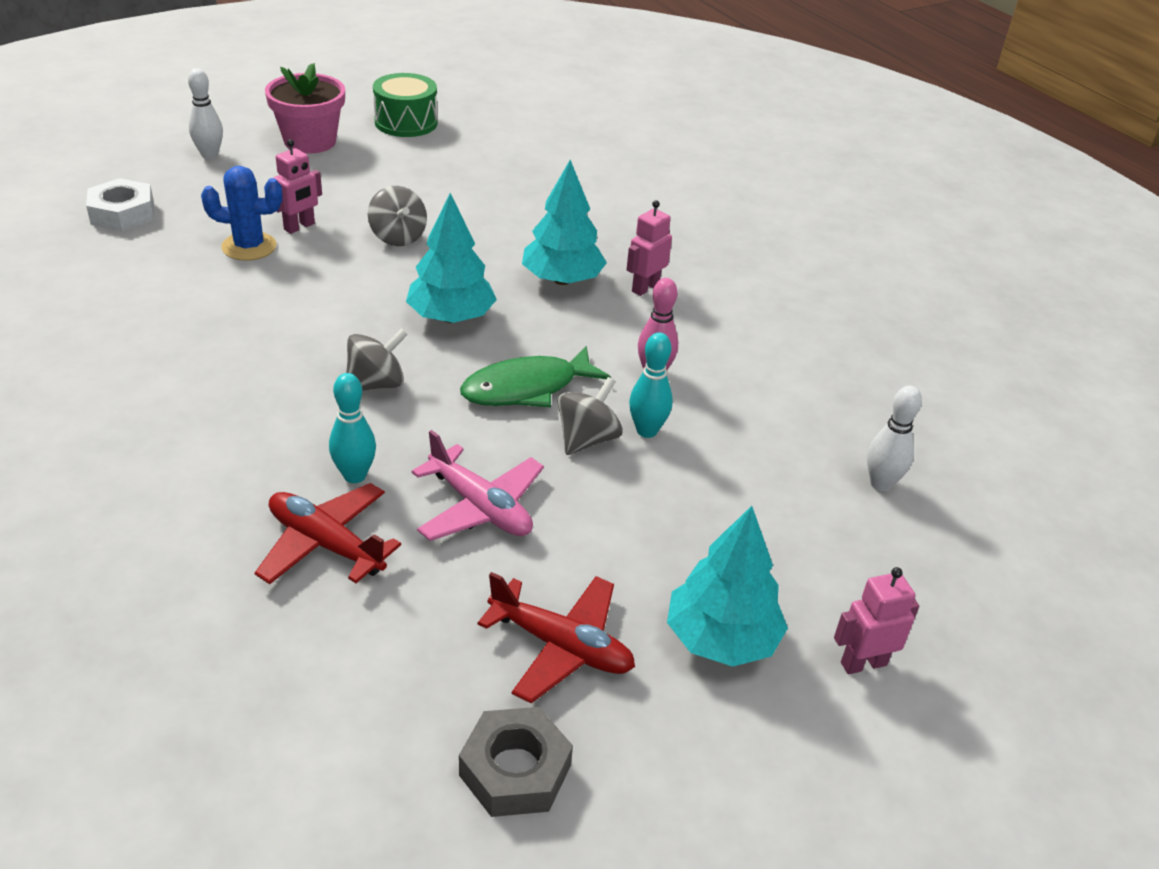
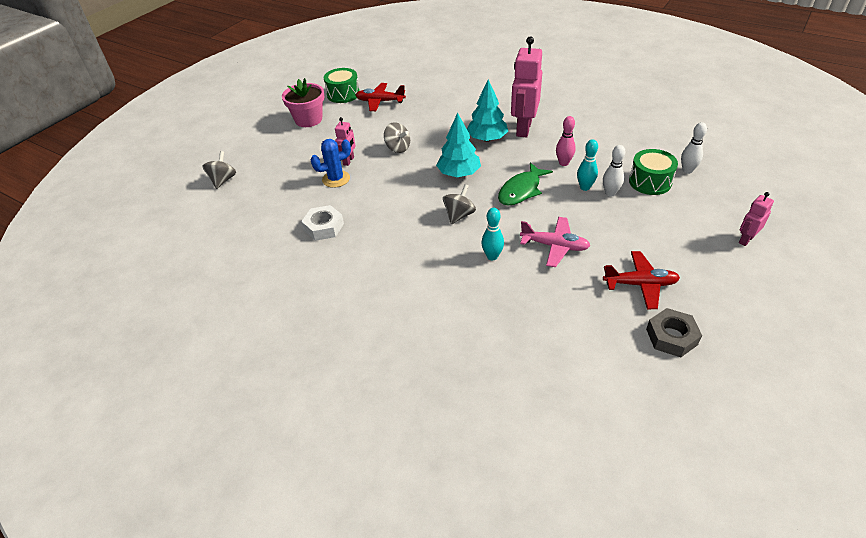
camera: 20 degrees left, 5 degrees up
white nut [86,178,154,231] -> white nut moved to [301,205,344,241]
white bowling pin [188,68,223,159] -> white bowling pin moved to [603,145,625,197]
red plane [255,483,401,584] -> red plane moved to [355,83,406,111]
grey spinning top [557,377,623,455] -> grey spinning top moved to [202,151,236,189]
pink robot [626,200,672,296] -> pink robot [511,36,542,138], size x1.98
turquoise tree [667,506,788,667] -> none
none -> green drum [629,149,678,195]

